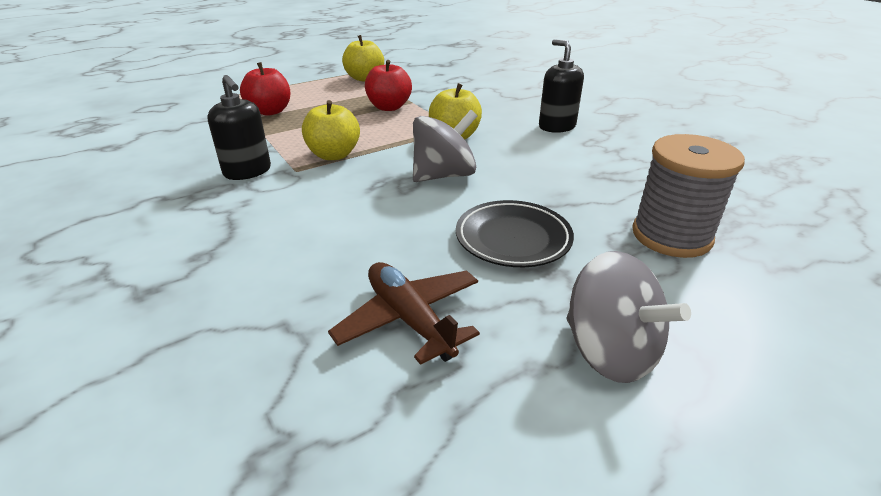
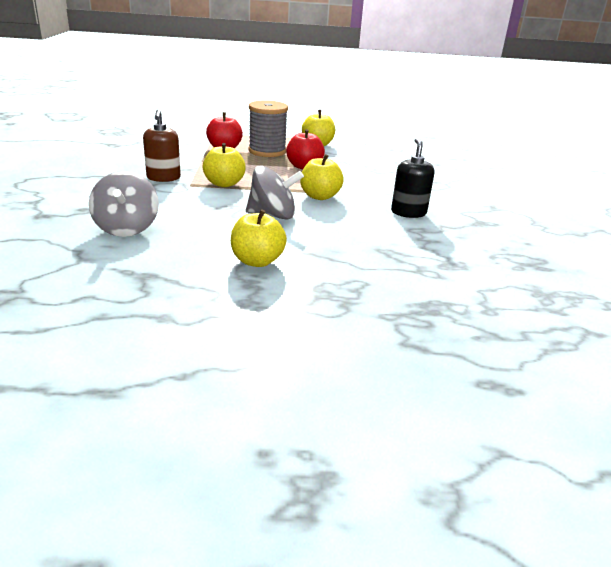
camera: 30 degrees right, 5 degrees down
black soap dispenser [207,75,271,180] -> brown soap dispenser [143,110,181,182]
brown plane [328,262,480,365] -> none
black plate [456,200,574,267] -> yellow apple [231,209,287,267]
grey spinning top [566,251,691,383] -> grey spinning top moved to [89,171,159,237]
grey spool [632,134,745,258] -> grey spool moved to [248,100,288,157]

